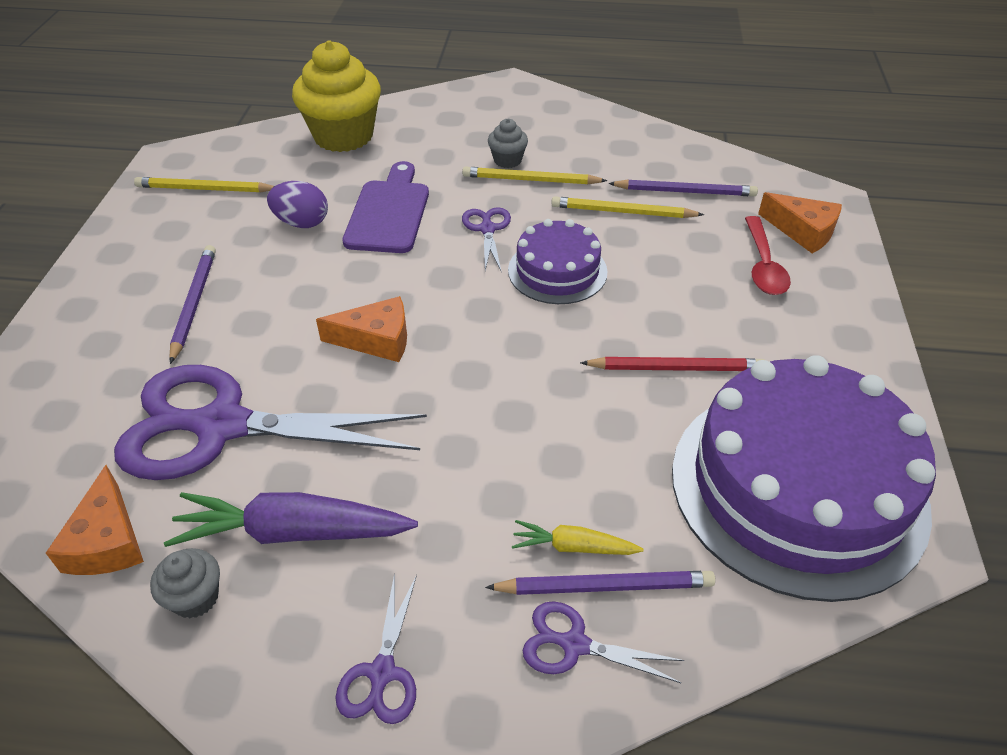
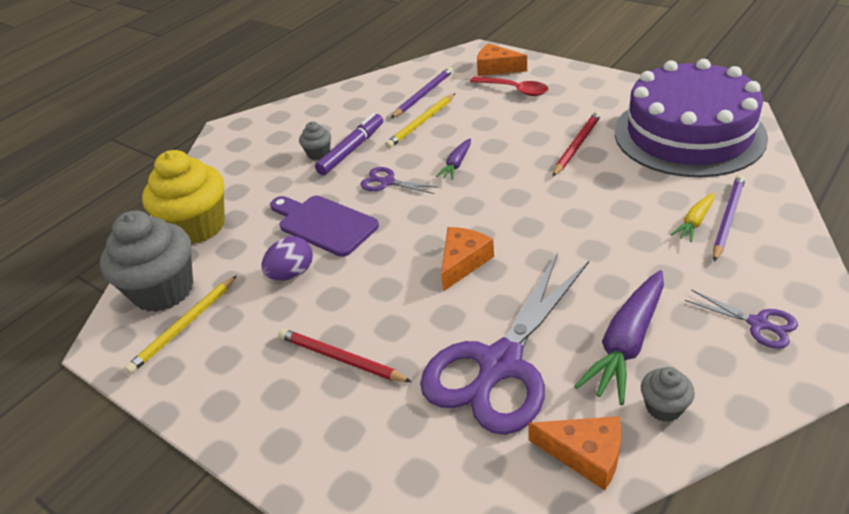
camera: 55 degrees left, 5 degrees down
purple pencil [169,245,216,364] -> red pencil [278,329,412,382]
yellow pencil [462,167,607,185] -> purple marker [315,113,383,175]
purple cake [508,219,607,304] -> purple carrot [436,139,471,180]
purple scissors [523,601,684,683] -> none
orange cheese [758,192,842,253] -> orange cheese turned 135 degrees counterclockwise [477,43,527,76]
none -> grey cupcake [100,210,193,312]

